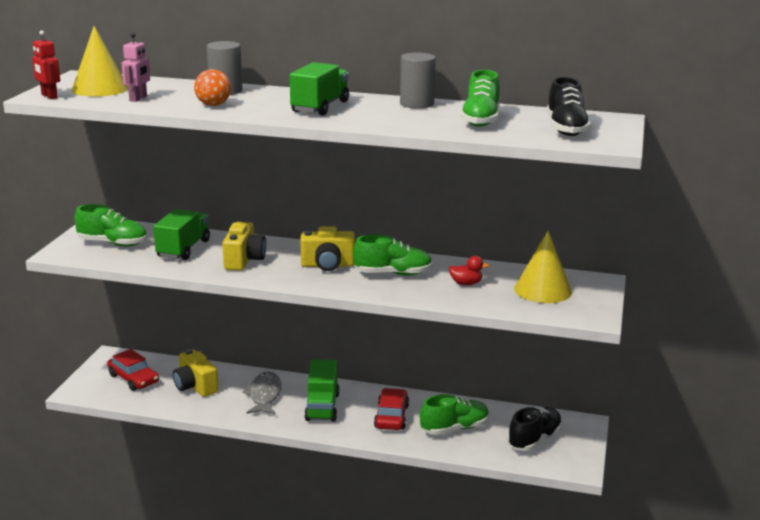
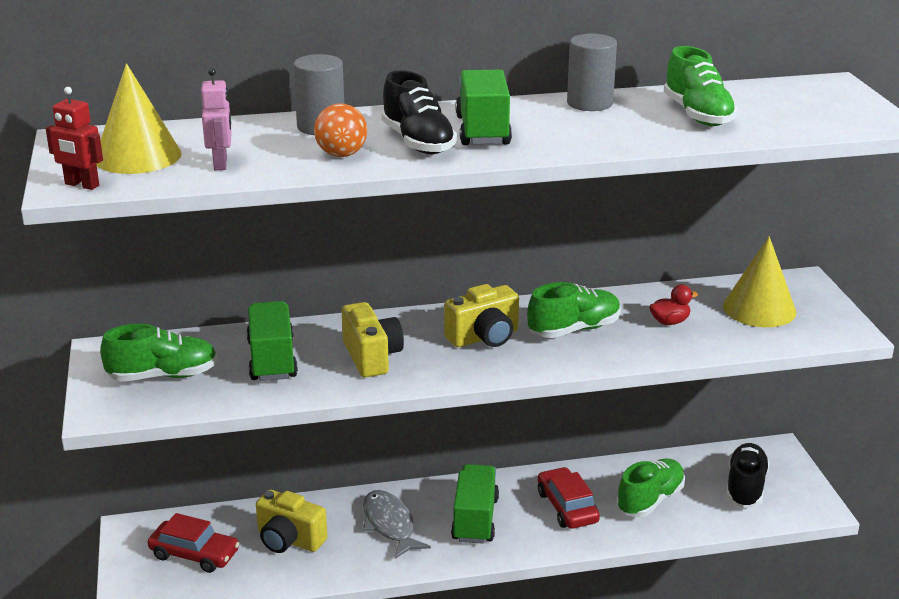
camera: 25 degrees left, 5 degrees up
green truck [304,359,339,422] -> green truck turned 150 degrees counterclockwise [451,464,499,544]
black shoe [547,77,591,136] -> black shoe moved to [382,70,457,154]

